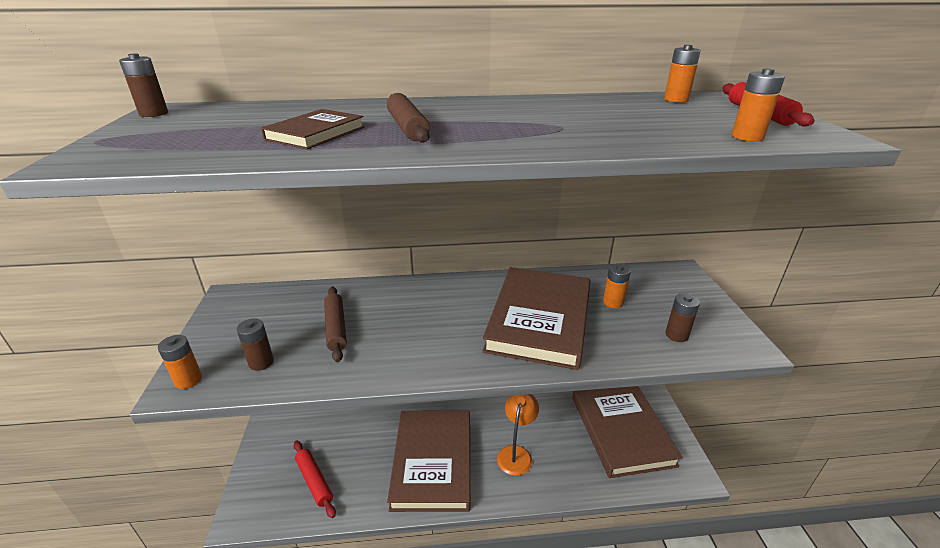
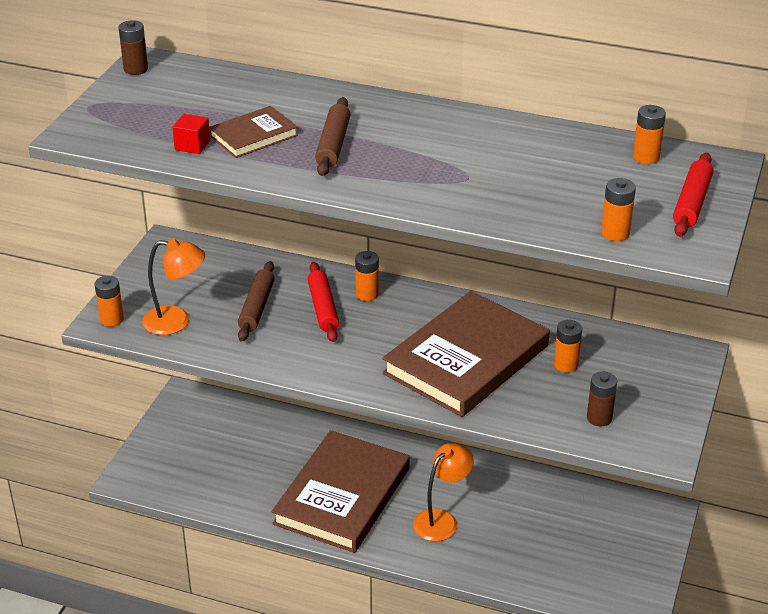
camera: 25 degrees right, 5 degrees up
brown battery [237,318,274,371] -> orange lamp [142,238,205,335]
red rolling pin [294,441,336,518] -> red rolling pin moved to [308,262,339,342]
brown book [572,386,683,478] -> none
none -> red cube [172,114,210,154]
none -> orange battery [355,251,379,301]

